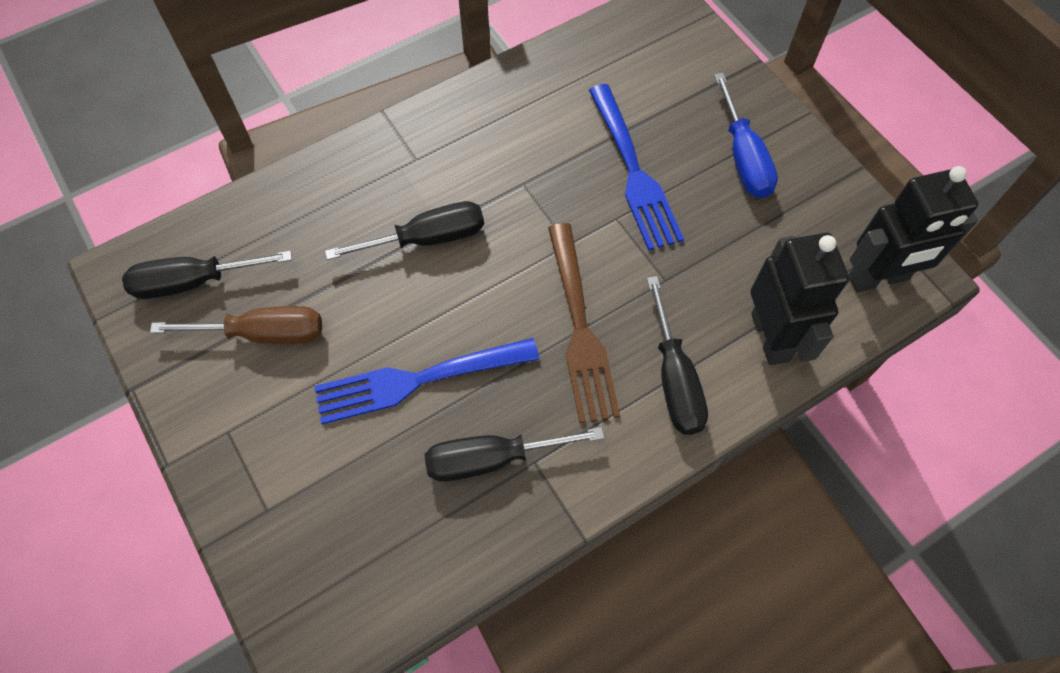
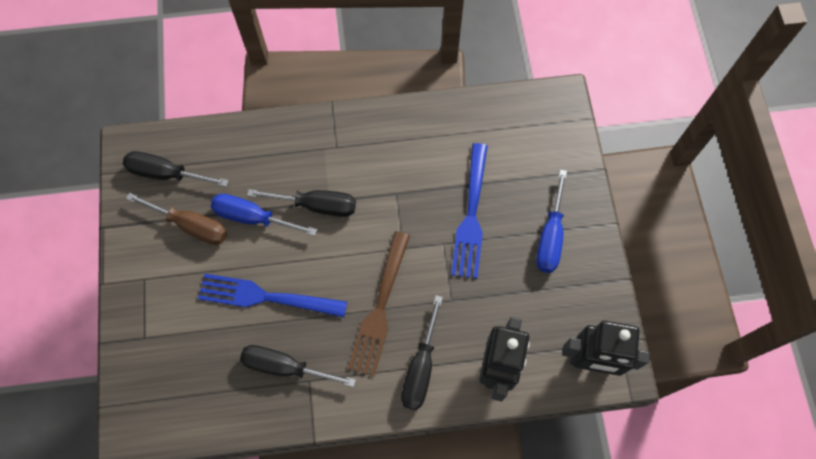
camera: 25 degrees right, 5 degrees up
none -> blue screwdriver [211,194,317,236]

